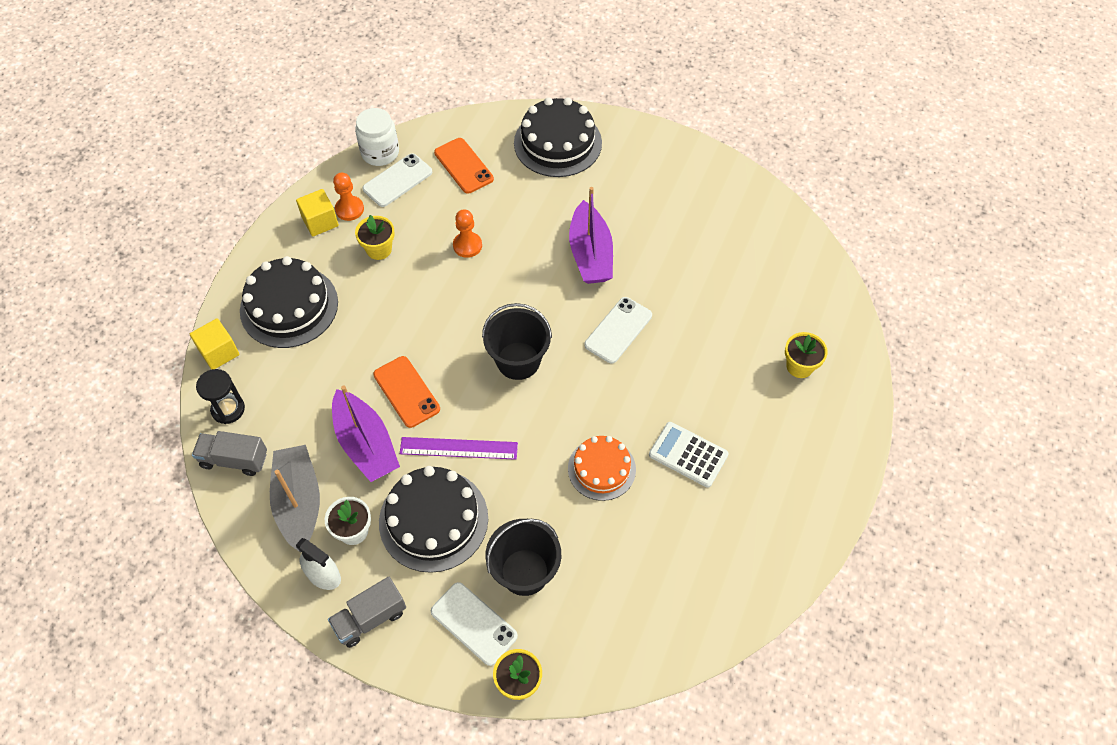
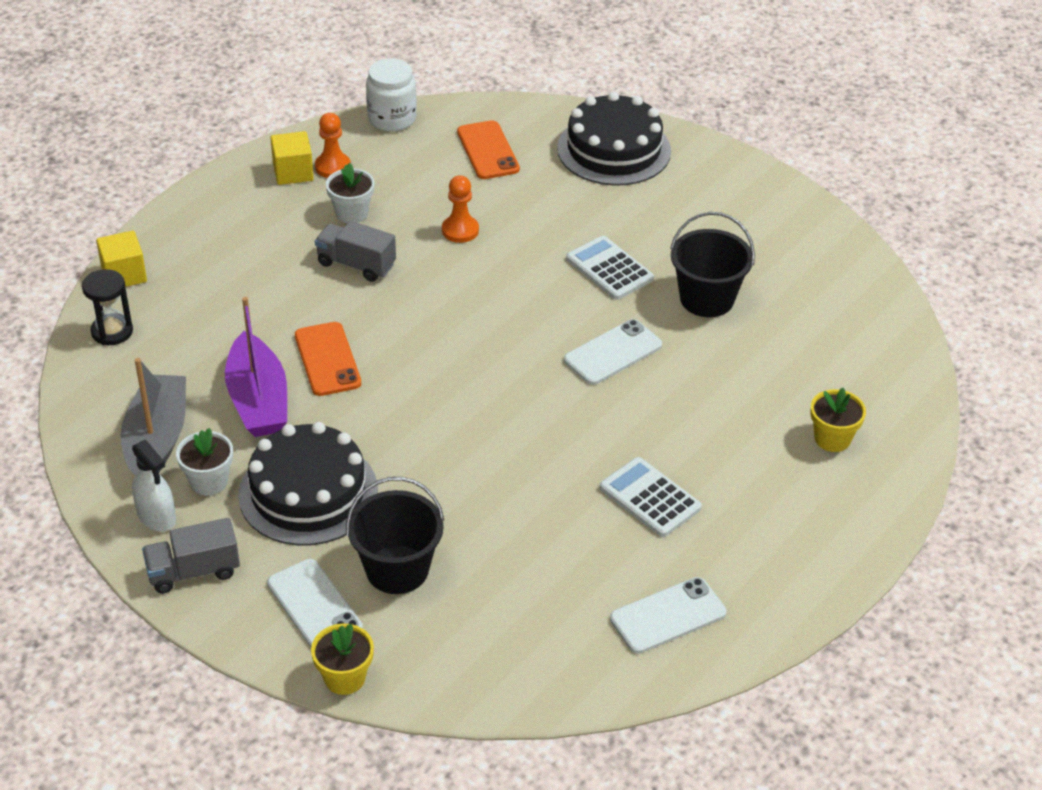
camera: 15 degrees right, 15 degrees down
grey truck [192,431,267,476] -> grey truck moved to [315,221,396,282]
black cake [240,256,338,348] -> none
yellow flower pot [355,215,395,260] -> white flower pot [326,163,375,223]
white phone [362,153,432,207] -> white phone moved to [610,577,726,654]
purple ruler [400,437,518,460] -> none
black bucket [482,303,552,380] -> black bucket moved to [670,212,755,317]
orange cake [568,436,636,501] -> none
purple boat [569,187,613,284] -> white calculator [566,236,654,300]

